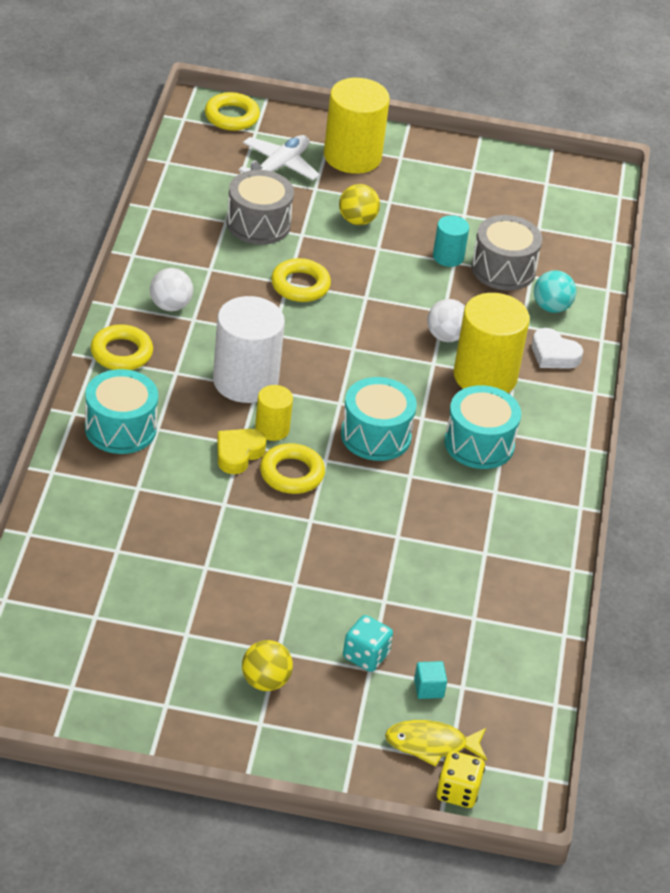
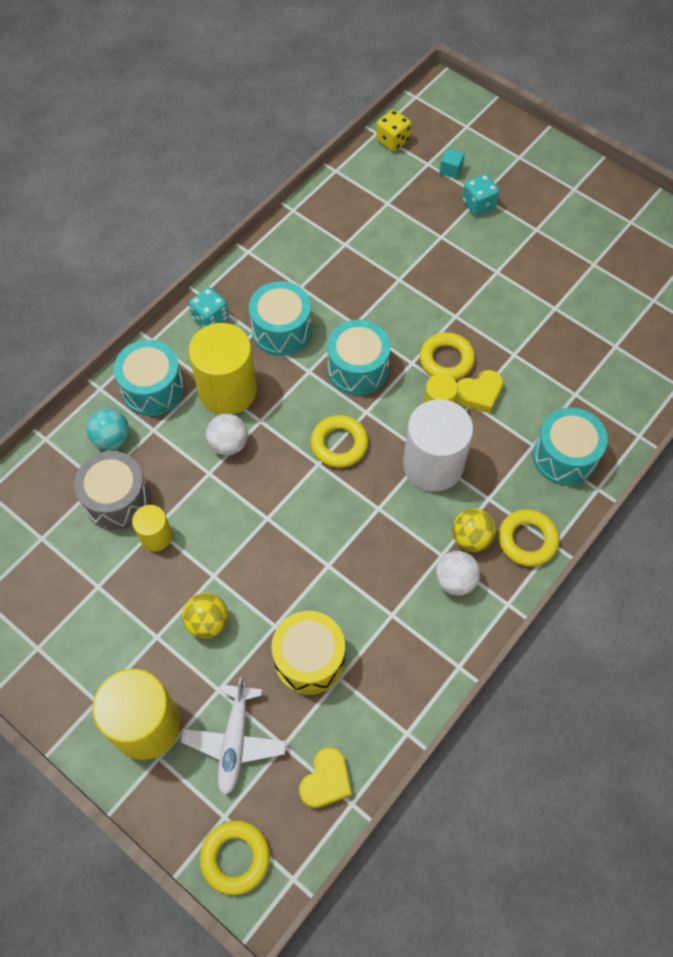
camera: 145 degrees left, 20 degrees up
grey drum [226,170,294,245] -> yellow drum [272,611,345,694]
white plane [239,135,320,180] -> white plane turned 60 degrees counterclockwise [181,677,287,795]
yellow ball [242,640,293,691] -> yellow ball moved to [452,508,496,552]
yellow ring [271,258,331,302] -> yellow ring moved to [311,415,368,468]
yellow fish [385,720,487,766] -> none
turquoise cylinder [433,215,469,267] -> yellow cylinder [132,505,172,551]
yellow dice [436,751,485,808] -> yellow dice moved to [376,110,411,151]
white heart [532,328,583,369] -> turquoise drum [114,340,184,416]
none -> turquoise dice [189,287,229,327]
none -> yellow heart [299,747,352,808]

